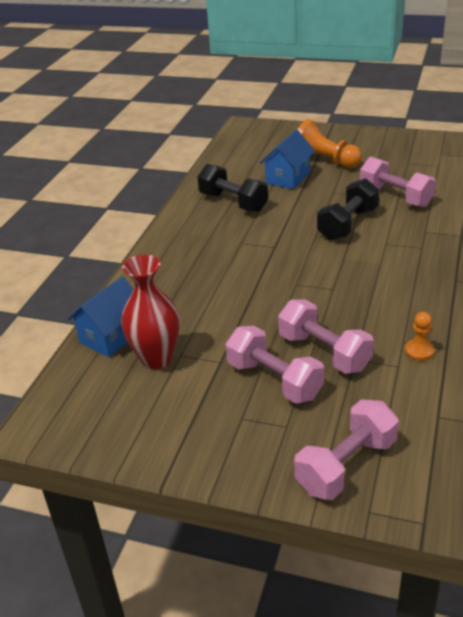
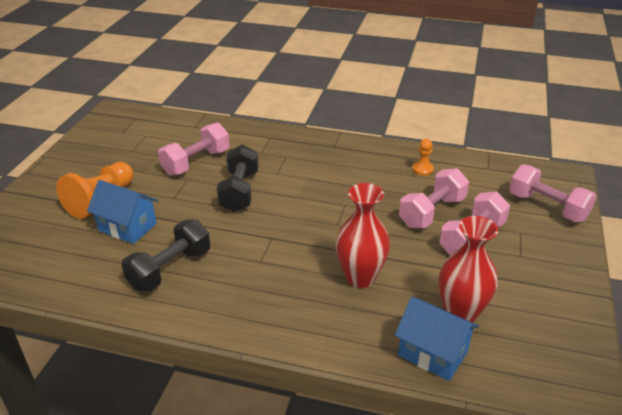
camera: 95 degrees left, 0 degrees up
black dumbbell [317,178,379,240] -> black dumbbell turned 60 degrees clockwise [217,144,259,212]
none -> red vase [336,183,390,288]

